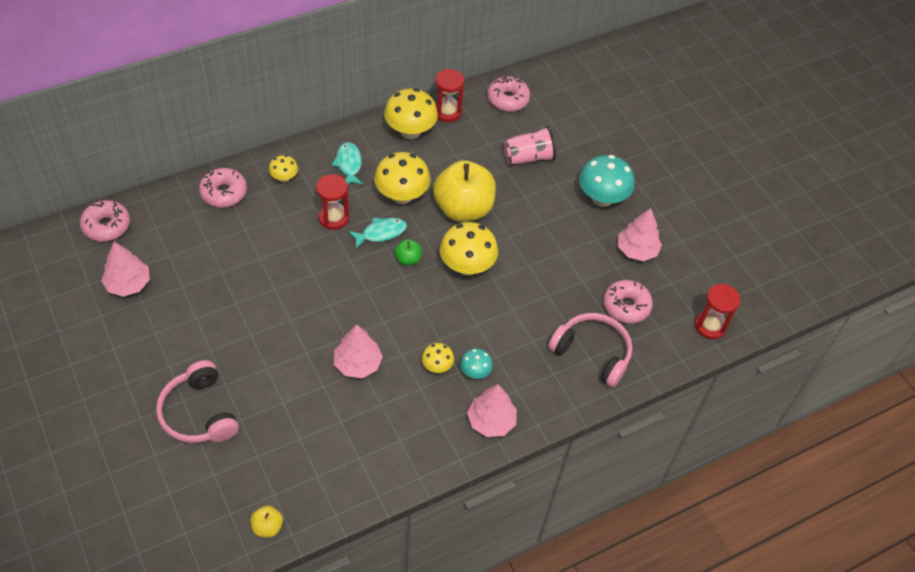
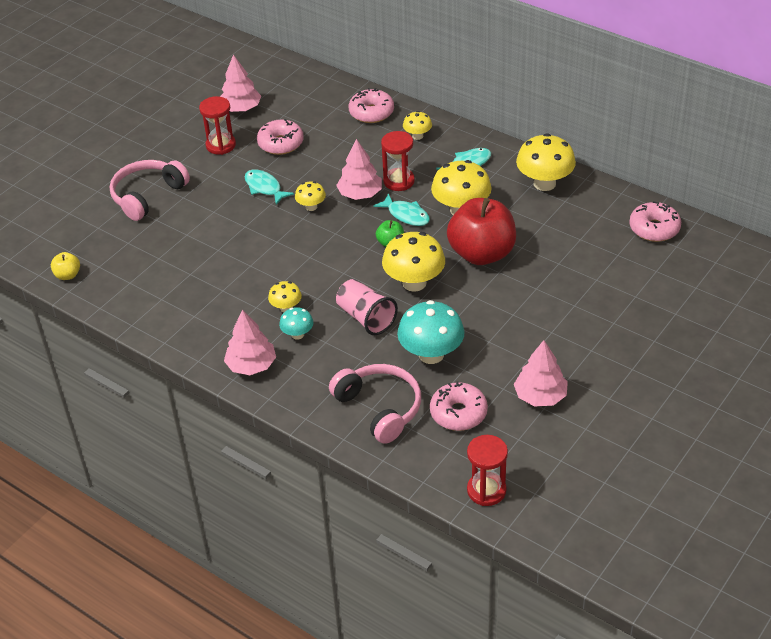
camera: 70 degrees right, 10 degrees down
pink donut [80,200,130,242] -> pink donut moved to [257,119,304,155]
pink tree [334,324,383,378] -> pink tree moved to [336,139,382,200]
yellow apple [433,160,496,222] -> red apple [447,198,516,265]
red hourglass [435,69,465,122] -> red hourglass moved to [199,96,236,155]
pink cup [503,126,556,165] -> pink cup moved to [336,279,398,335]
pink headphones [548,313,632,387] -> pink headphones turned 45 degrees counterclockwise [329,364,421,444]
turquoise mushroom [579,155,634,207] -> turquoise mushroom moved to [397,300,464,364]
none -> turquoise fish [245,169,294,205]
none -> yellow mushroom [295,182,326,211]

